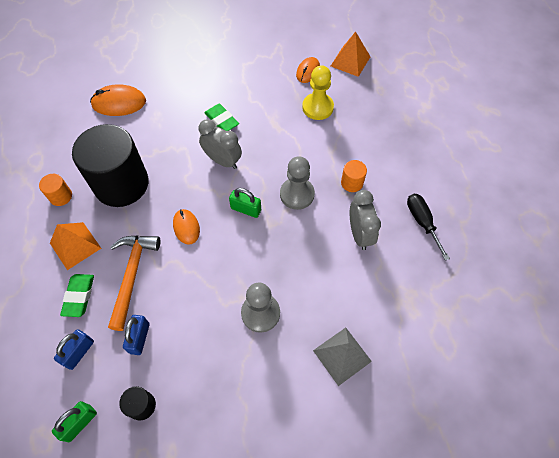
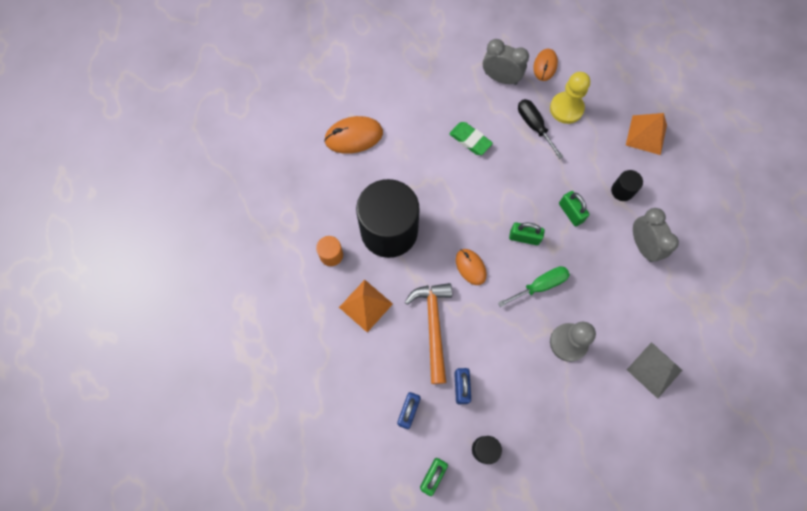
camera: 10 degrees left, 10 degrees up
green eraser [60,274,94,317] -> none
grey clock [199,119,242,169] -> grey clock moved to [483,39,529,85]
grey pawn [280,156,315,210] -> green padlock [559,191,589,227]
orange pyramid [331,32,370,77] -> orange pyramid moved to [626,113,667,155]
orange cylinder [341,160,367,192] -> black cylinder [611,170,643,201]
black screwdriver [407,194,450,261] -> black screwdriver moved to [518,99,563,159]
none -> green screwdriver [498,266,570,307]

